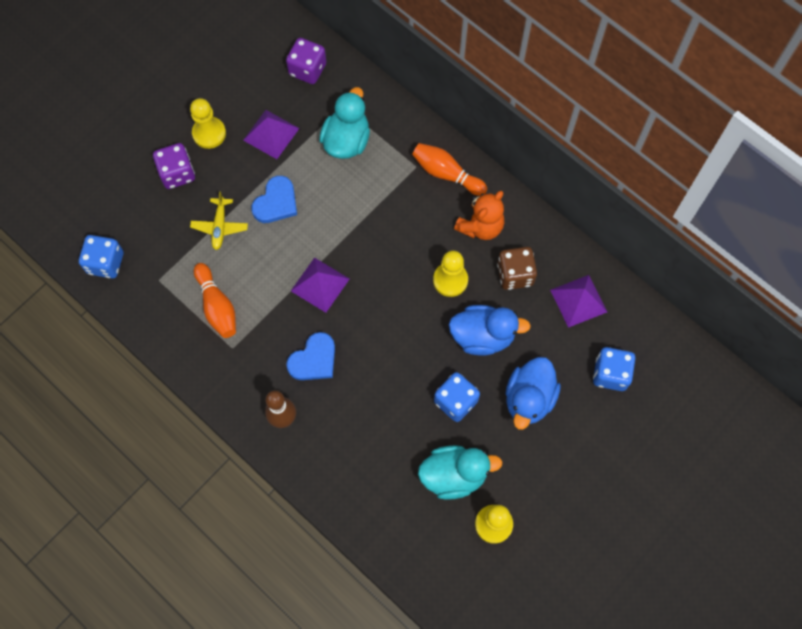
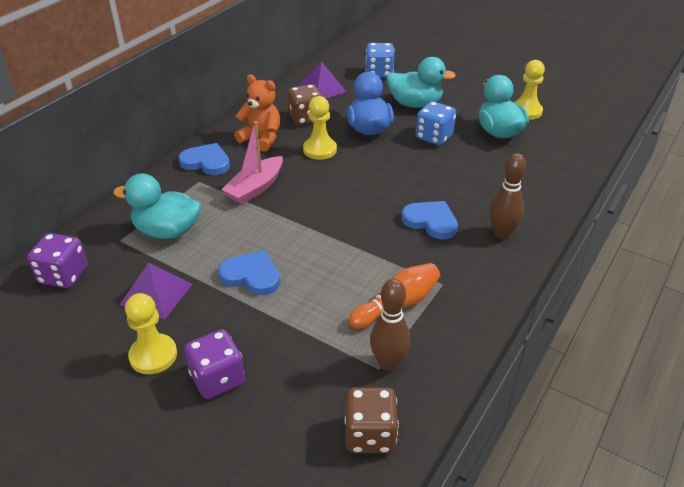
camera: 100 degrees left, 30 degrees down
blue dice [79,235,123,278] -> brown dice [345,387,399,453]
yellow plane [190,191,248,250] -> none
purple pyramid [291,257,349,313] -> none
orange bowling pin [412,143,487,196] -> blue heart [178,143,230,175]
blue duck [506,357,561,430] -> turquoise duck [386,57,456,108]
none -> pink boat [221,121,283,205]
none -> brown bowling pin [370,279,410,371]

